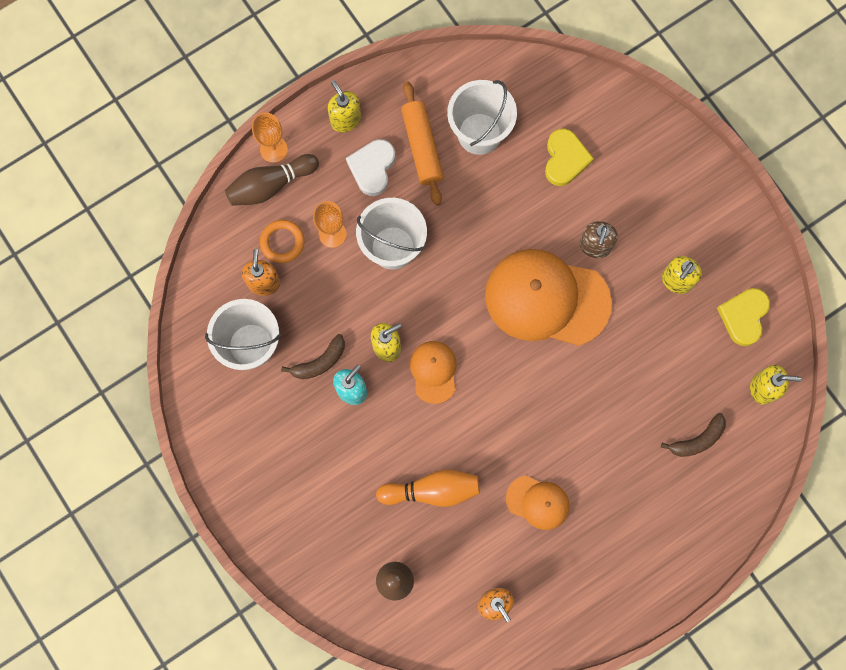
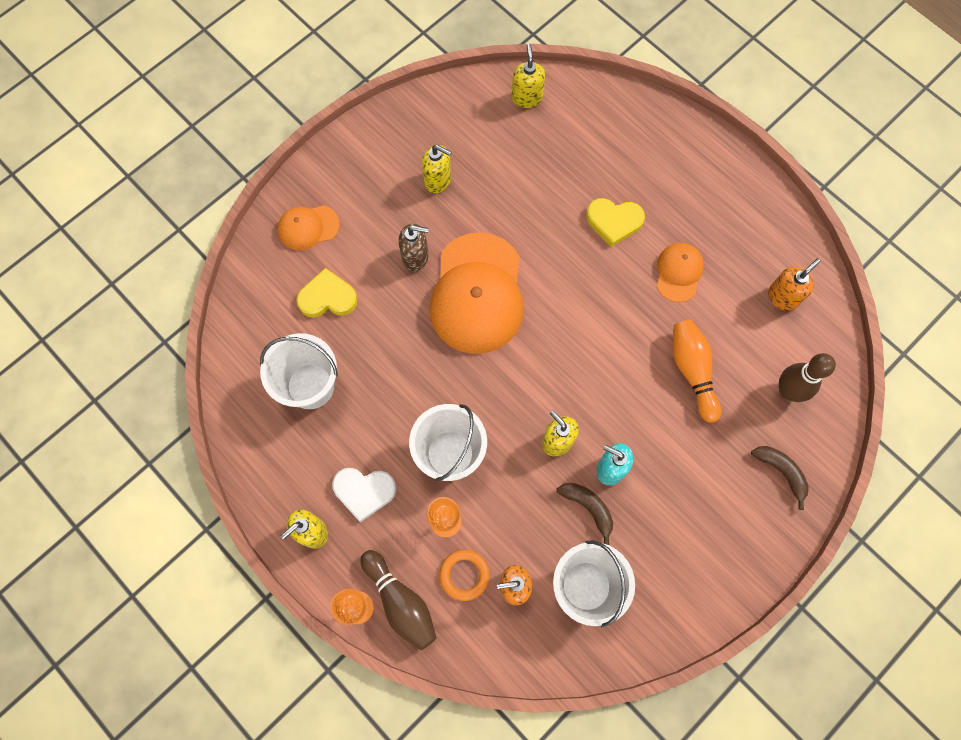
camera: 100 degrees left, 5 degrees down
orange rolling pin [401,82,443,205] -> none
orange cap [410,341,457,404] -> orange cap moved to [278,205,340,251]
brown banana [661,413,726,457] -> brown banana moved to [751,446,809,510]
yellow heart [717,288,770,346] -> yellow heart moved to [586,198,645,247]

